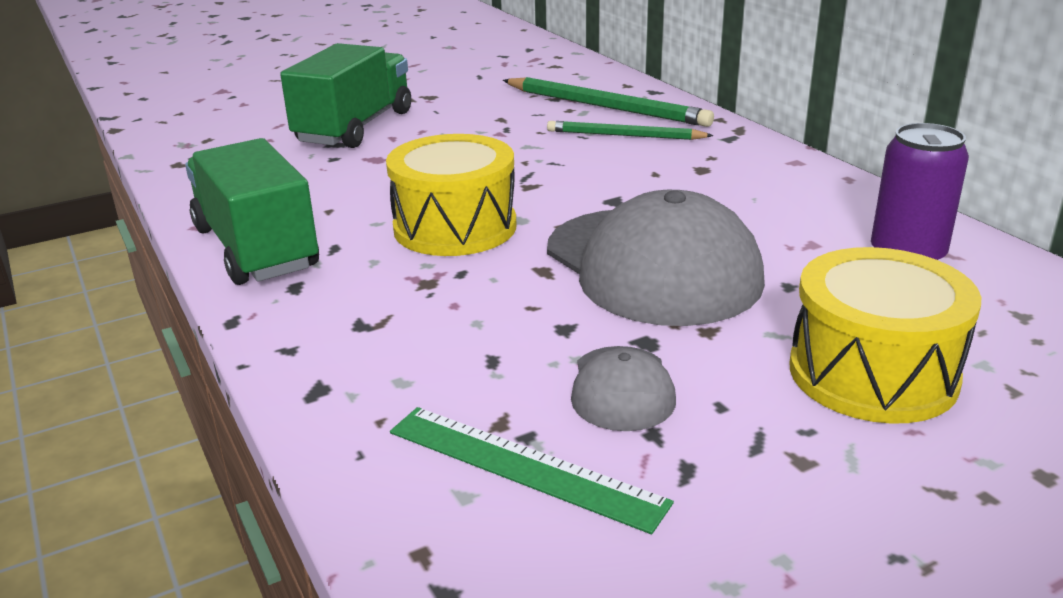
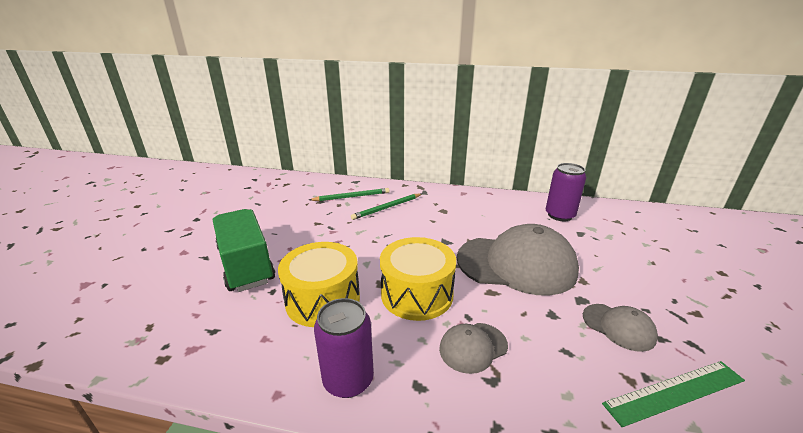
camera: 50 degrees left, 0 degrees up
green truck [185,138,319,285] -> purple can [314,298,374,398]
green pencil [503,77,714,127] -> green pencil [309,188,390,201], size x0.64
yellow drum [789,247,981,424] -> yellow drum moved to [278,242,360,327]
none -> grey cap [439,323,508,374]

